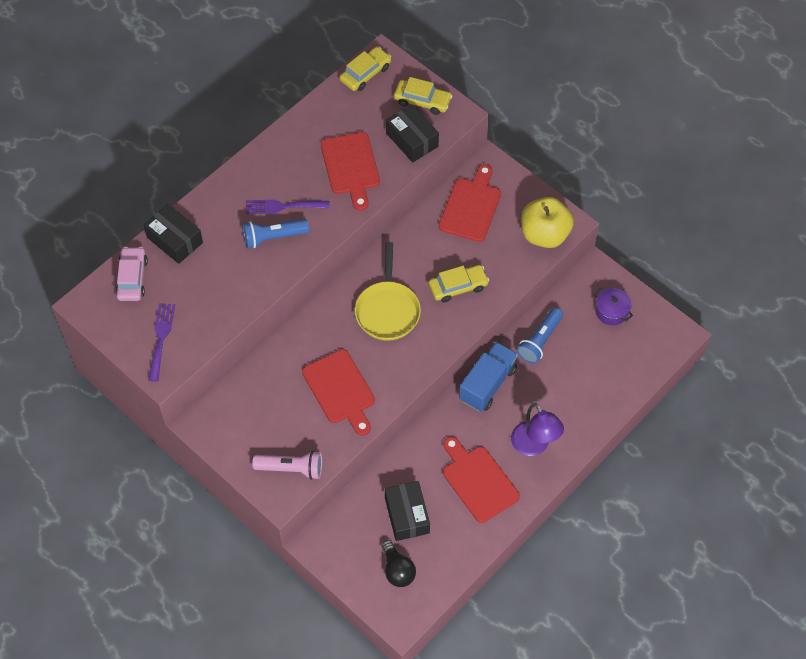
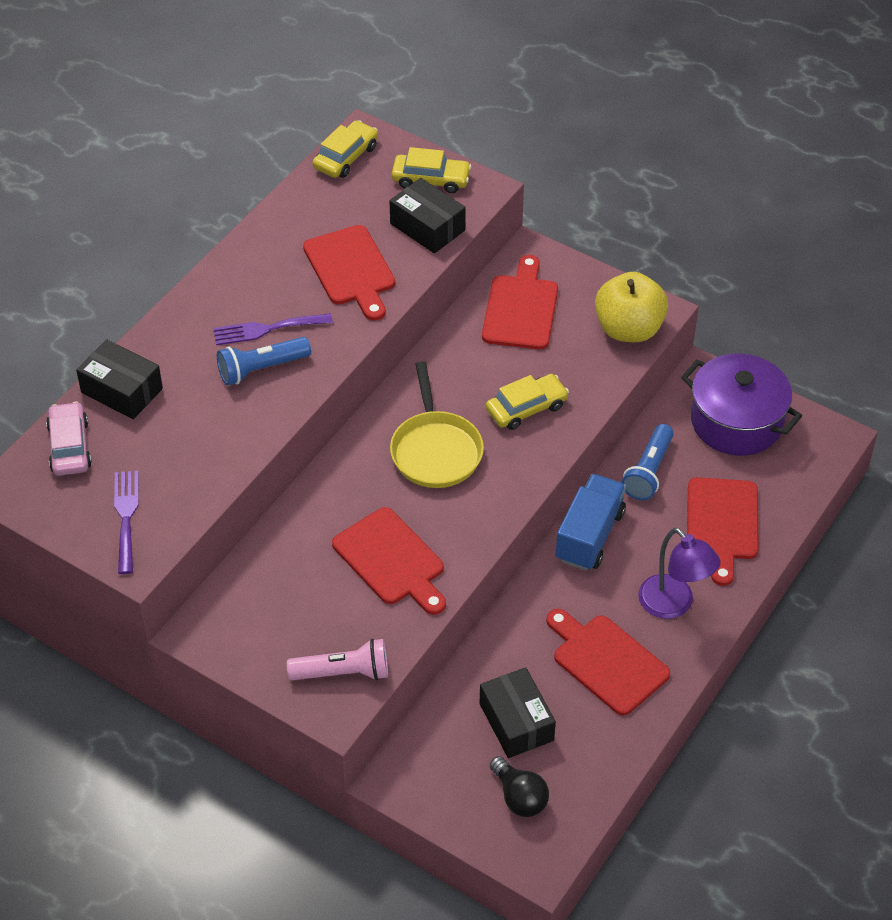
camera: 10 degrees left, 10 degrees down
purple pot [594,288,633,325] -> purple pot [681,354,802,456], size x2.00
none -> red cutting board [687,477,759,586]

